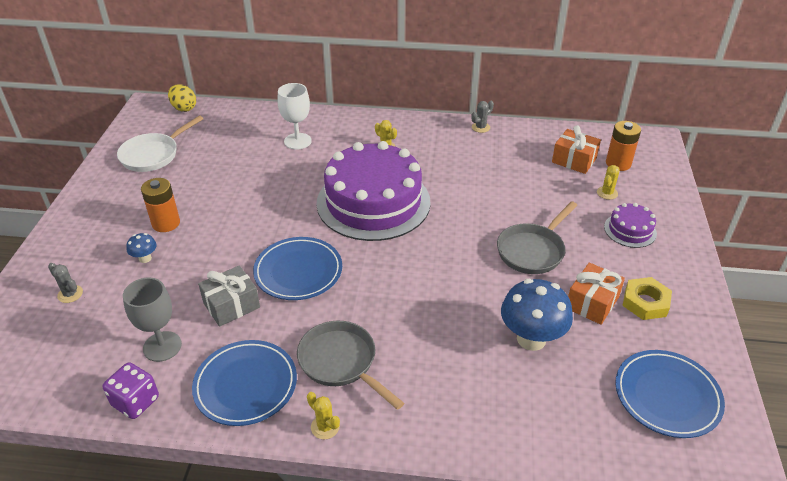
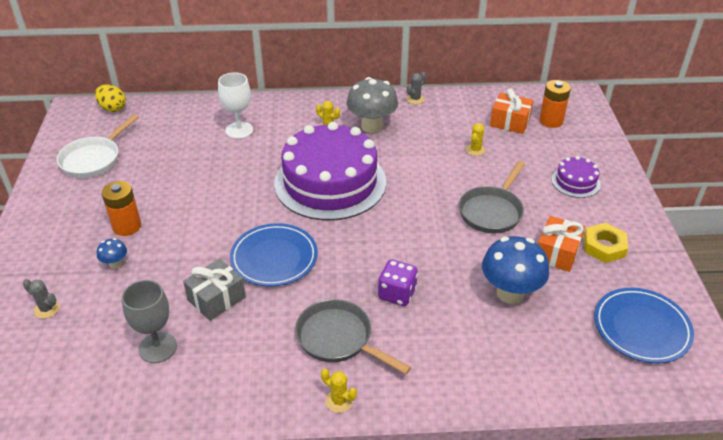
camera: 10 degrees left, 0 degrees up
purple dice [103,362,159,419] -> purple dice moved to [378,259,418,306]
blue plate [192,340,297,426] -> none
yellow cactus [597,165,620,200] -> yellow cactus moved to [466,123,486,156]
none -> grey mushroom [347,77,398,133]

